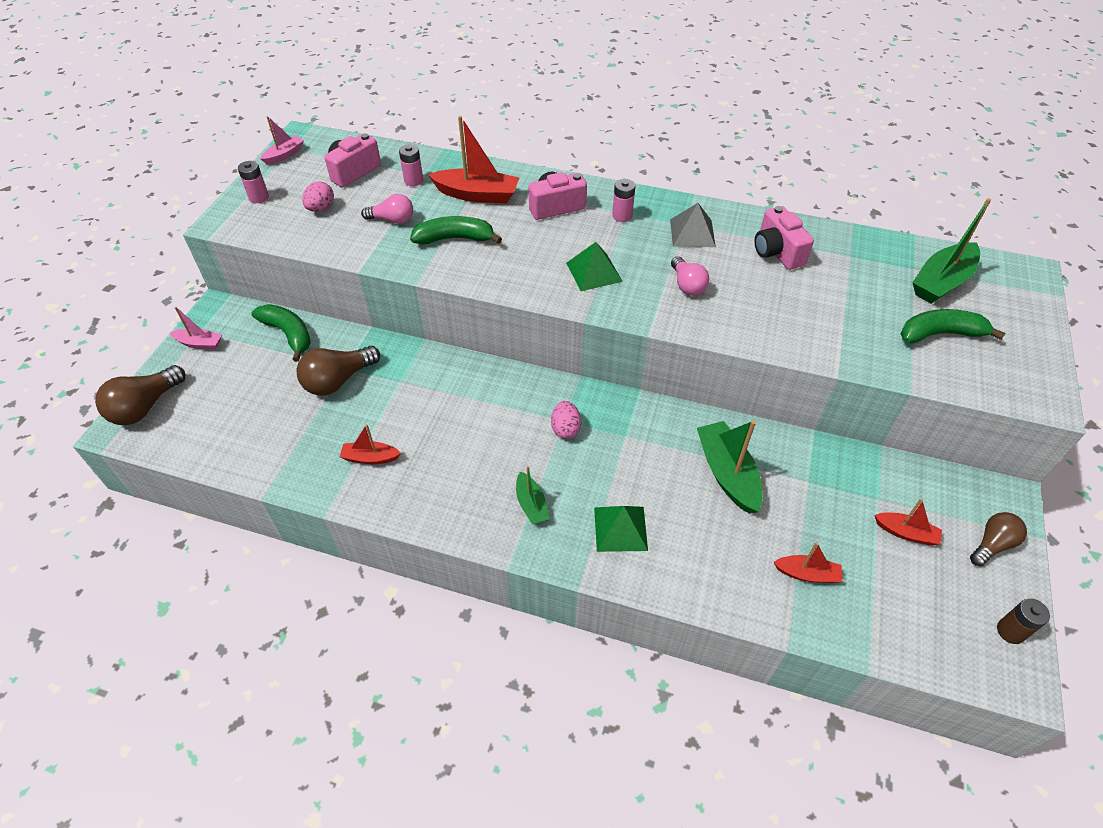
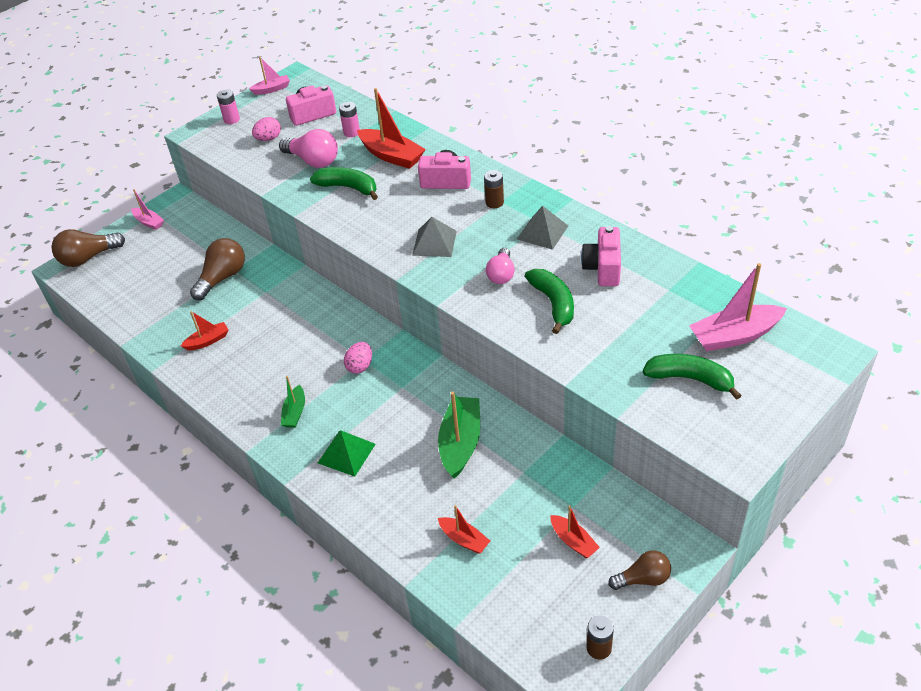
camera: 30 degrees right, 5 degrees down
green banana [251,304,311,362] -> green banana moved to [525,269,574,334]
brown light bulb [297,346,380,396] -> brown light bulb turned 135 degrees clockwise [190,238,245,300]
red boat [340,424,401,464] -> red boat turned 120 degrees clockwise [181,311,229,350]
pink light bulb [361,194,413,224] -> pink light bulb [279,129,338,168], size x1.52
green pyramid [566,242,623,291] -> grey pyramid [412,217,457,257]
pink battery [612,179,635,222] -> brown battery [484,170,504,208]
green boat [912,198,991,304] -> pink boat [689,263,787,351]

